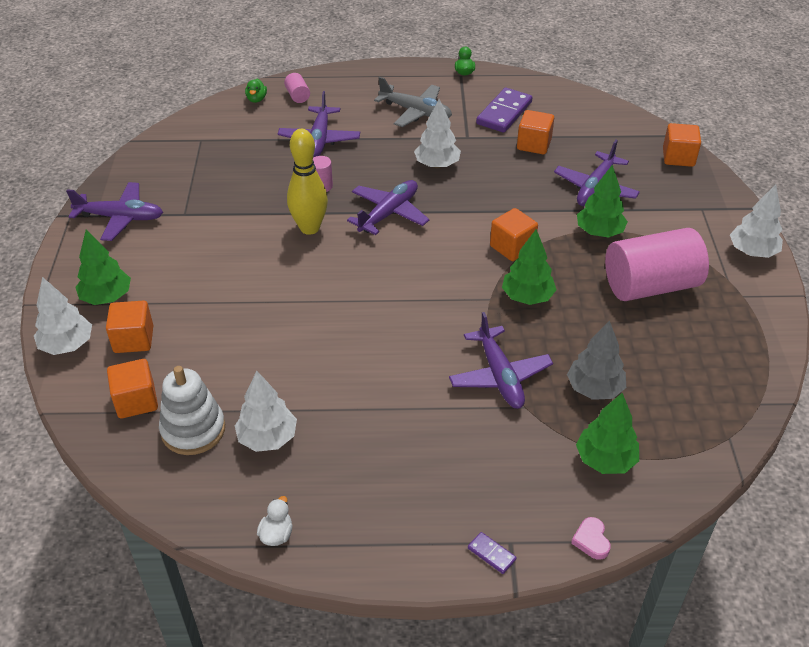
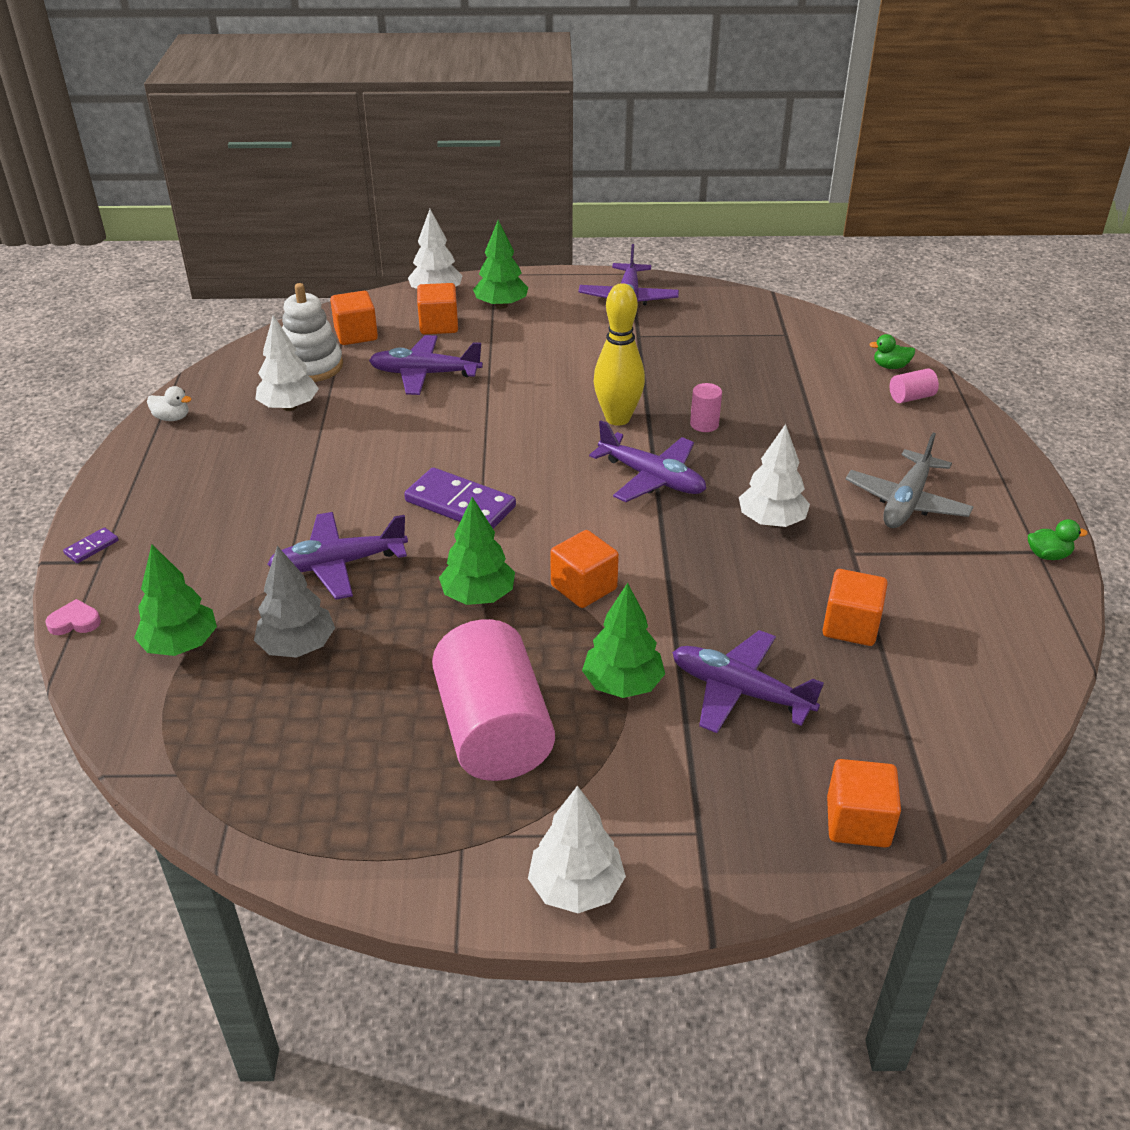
camera: 90 degrees right, 5 degrees down
purple plane [278,91,360,157] -> purple plane moved to [369,335,483,395]
purple domino [476,88,533,133] -> purple domino moved to [404,468,516,529]

